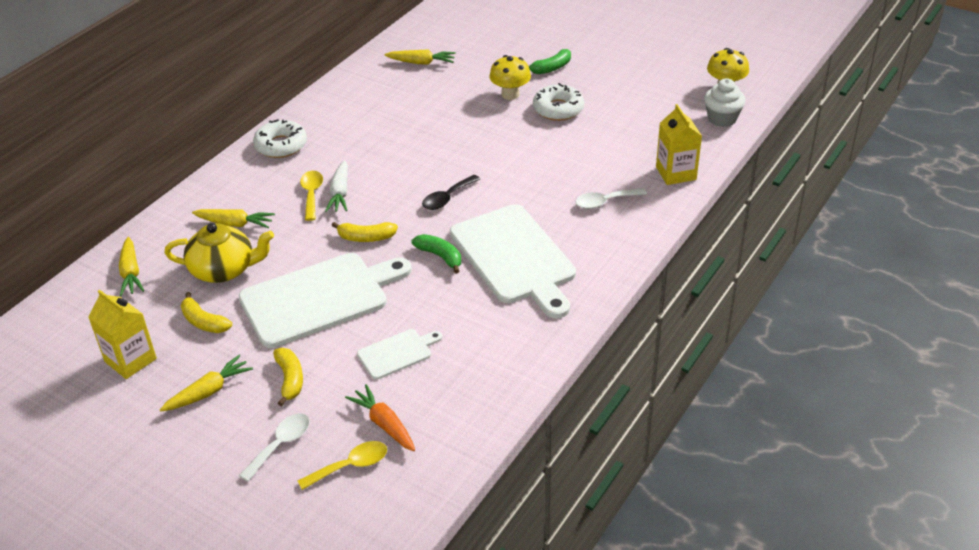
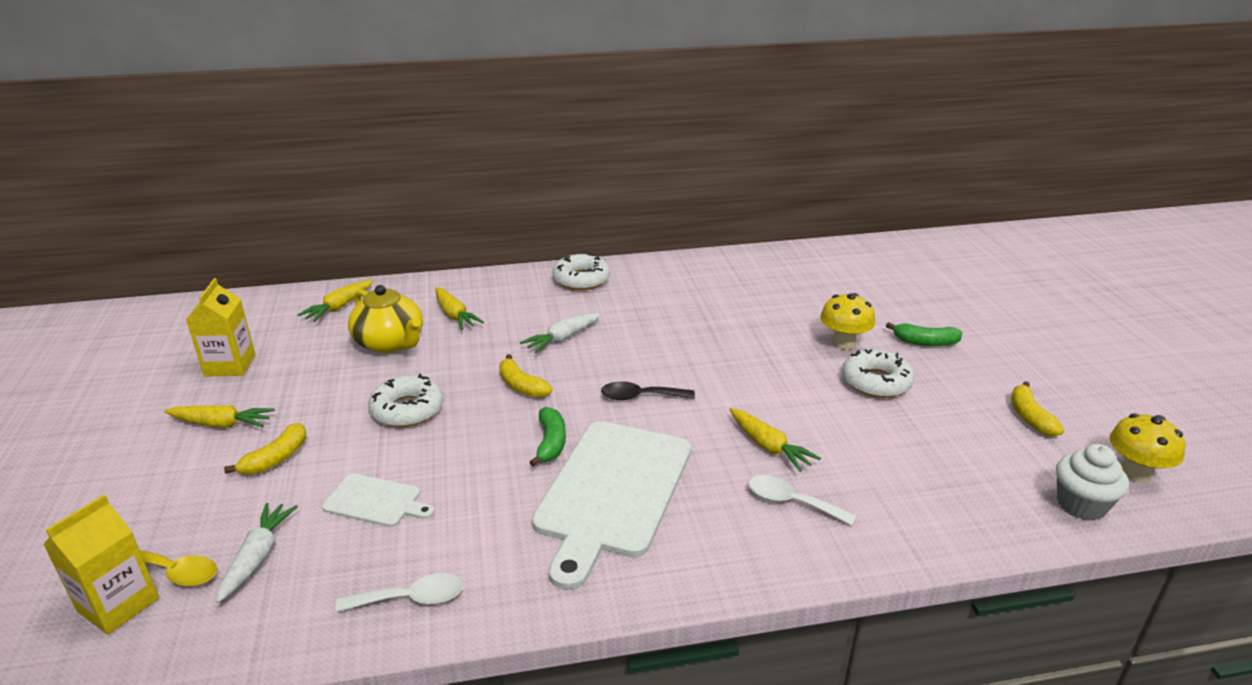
camera: 45 degrees right, 10 degrees down
yellow banana [181,292,232,333] -> yellow banana moved to [1011,381,1064,436]
white cutting board [239,253,412,348] -> white donut [368,374,443,427]
white spoon [239,414,310,482] -> white spoon moved to [335,573,463,612]
yellow spoon [300,171,323,221] -> none
orange carrot [345,384,415,451] -> white carrot [216,503,298,603]
yellow carrot [384,50,456,65] -> yellow carrot moved to [729,408,821,472]
yellow carton [656,104,702,185] -> yellow carton moved to [43,495,159,635]

